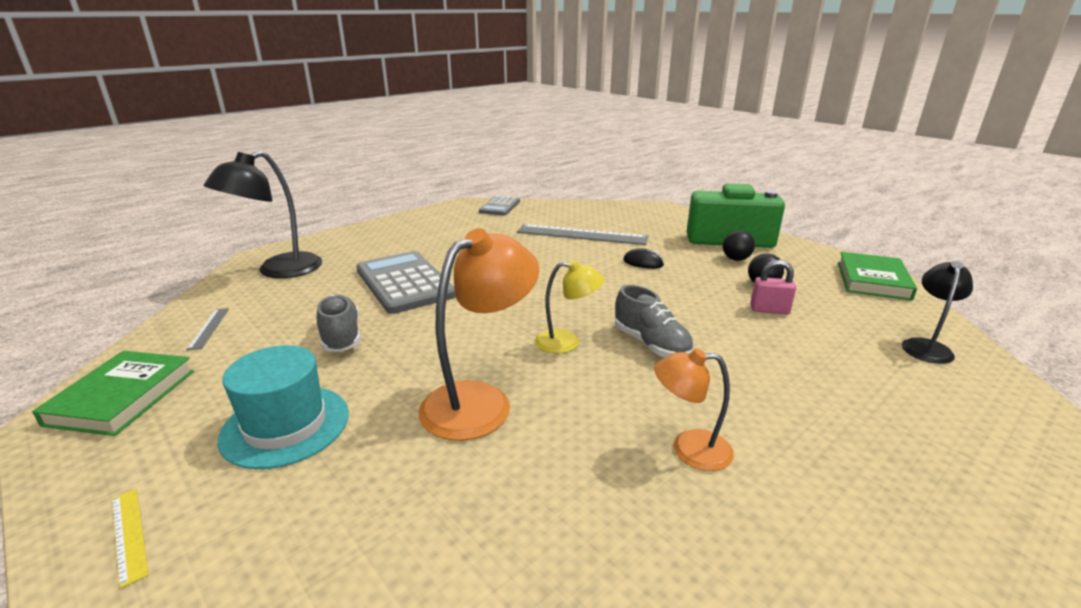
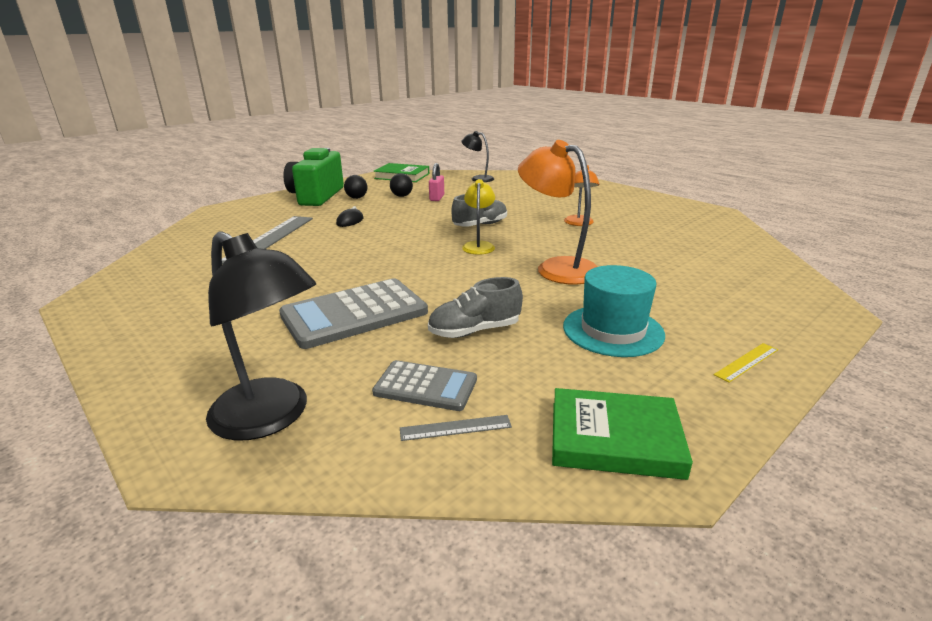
camera: 90 degrees left, 0 degrees up
grey calculator [479,196,520,216] -> grey calculator moved to [372,360,477,411]

